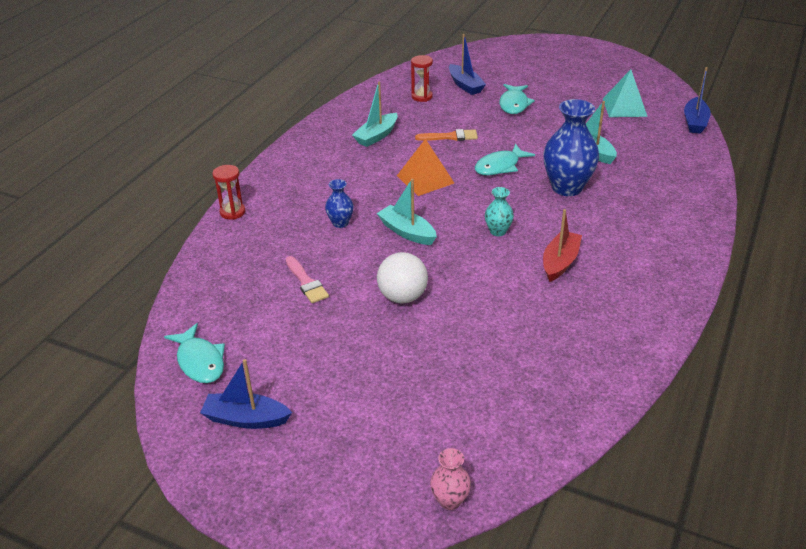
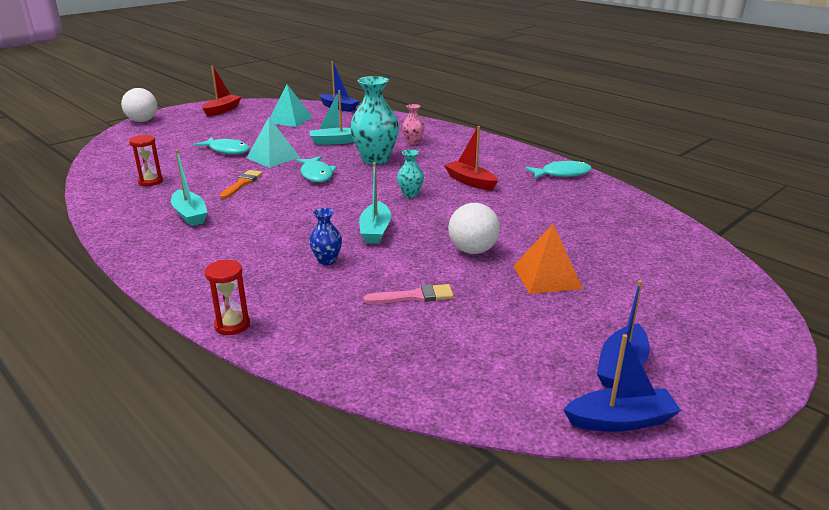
camera: 70 degrees left, 10 degrees down
turquoise fish [164,323,225,383] -> turquoise fish moved to [525,161,592,179]
turquoise boat [377,179,437,245] -> turquoise boat turned 60 degrees counterclockwise [359,163,391,244]
orange pyramid [397,139,454,196] -> orange pyramid moved to [514,224,583,294]
pink vase [430,448,471,510] -> pink vase moved to [402,104,425,145]
blue boat [449,34,486,95] -> blue boat moved to [563,334,681,432]
blue vase [543,99,599,196] -> turquoise vase [350,76,399,164]
none -> white ball [121,88,157,122]
none -> red boat [202,65,241,117]
none -> turquoise pyramid [247,117,300,168]

